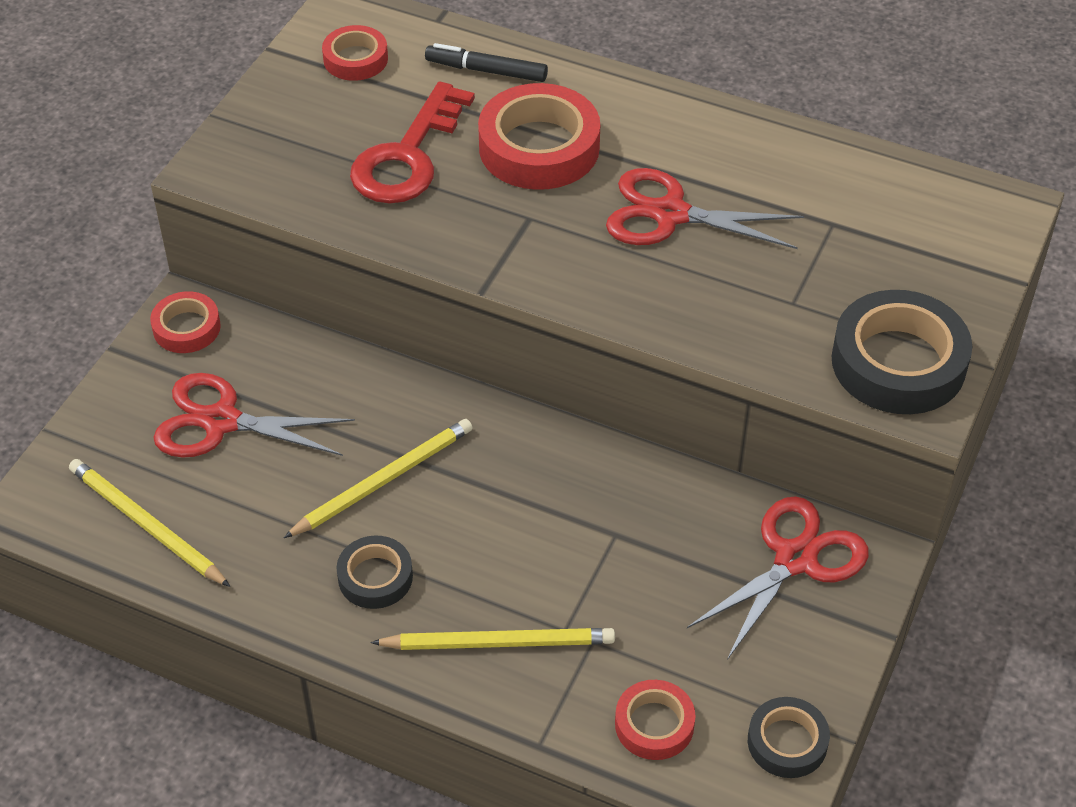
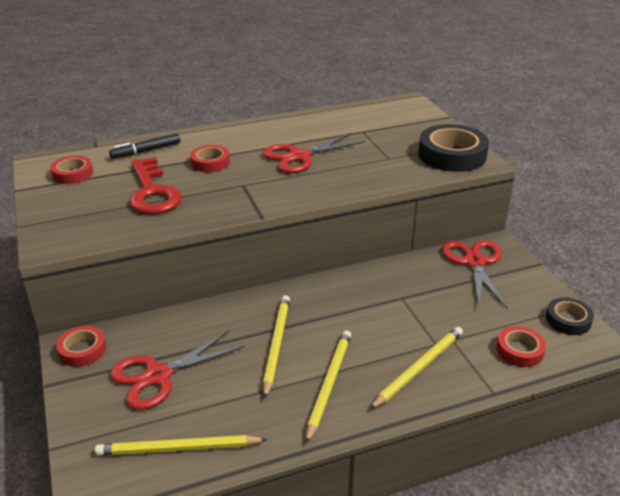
camera: 45 degrees left, 15 degrees down
black tape [337,536,413,609] -> yellow pencil [306,330,351,444]
red tape [478,83,600,190] -> red tape [190,145,230,172], size x0.56

